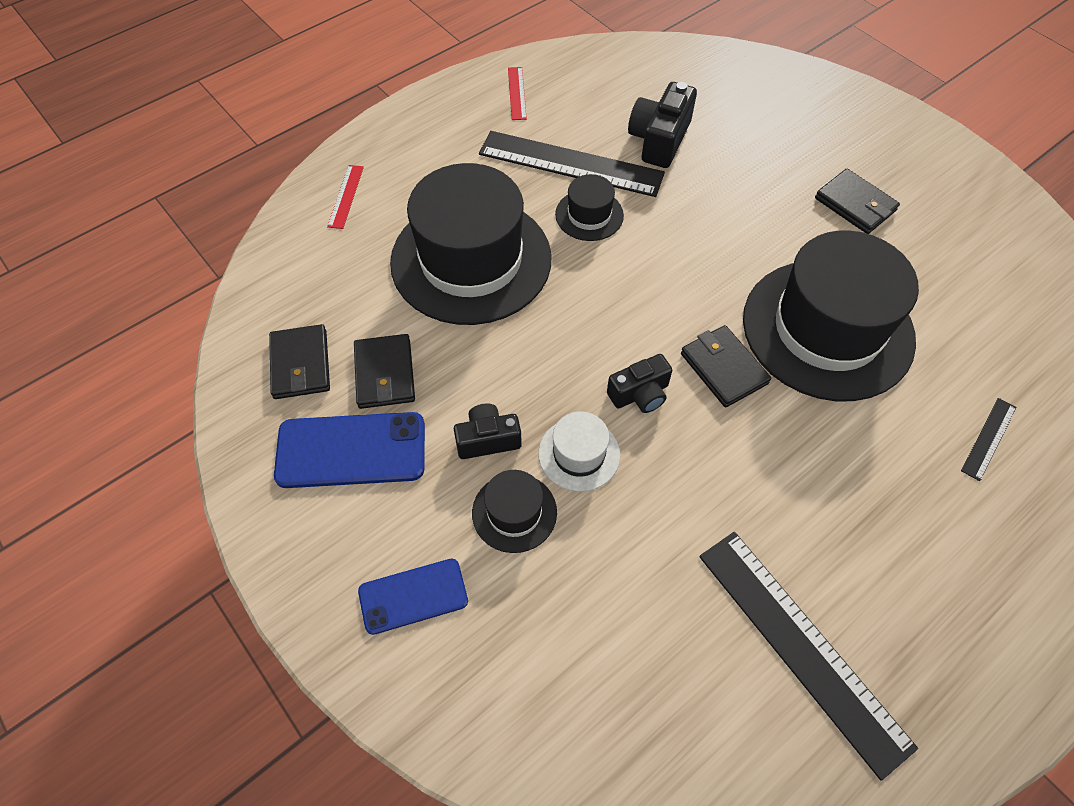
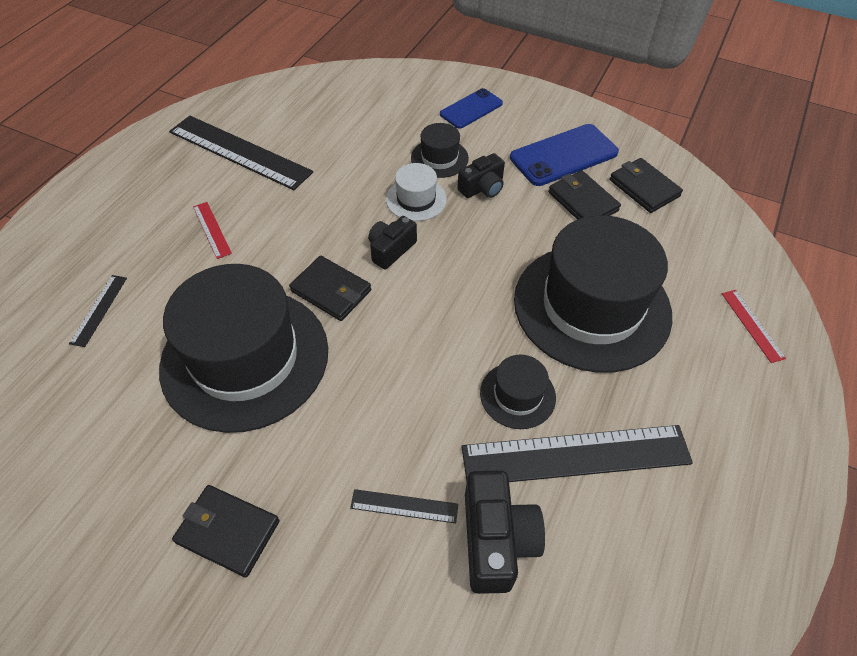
camera: 155 degrees right, 5 degrees down
red ruler [508,67,527,120] -> red ruler moved to [193,202,232,259]
none -> black ruler [350,489,458,523]

